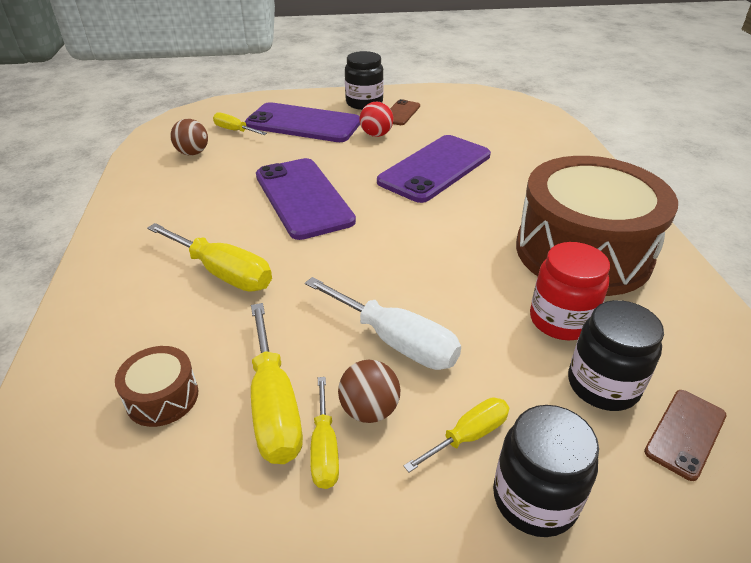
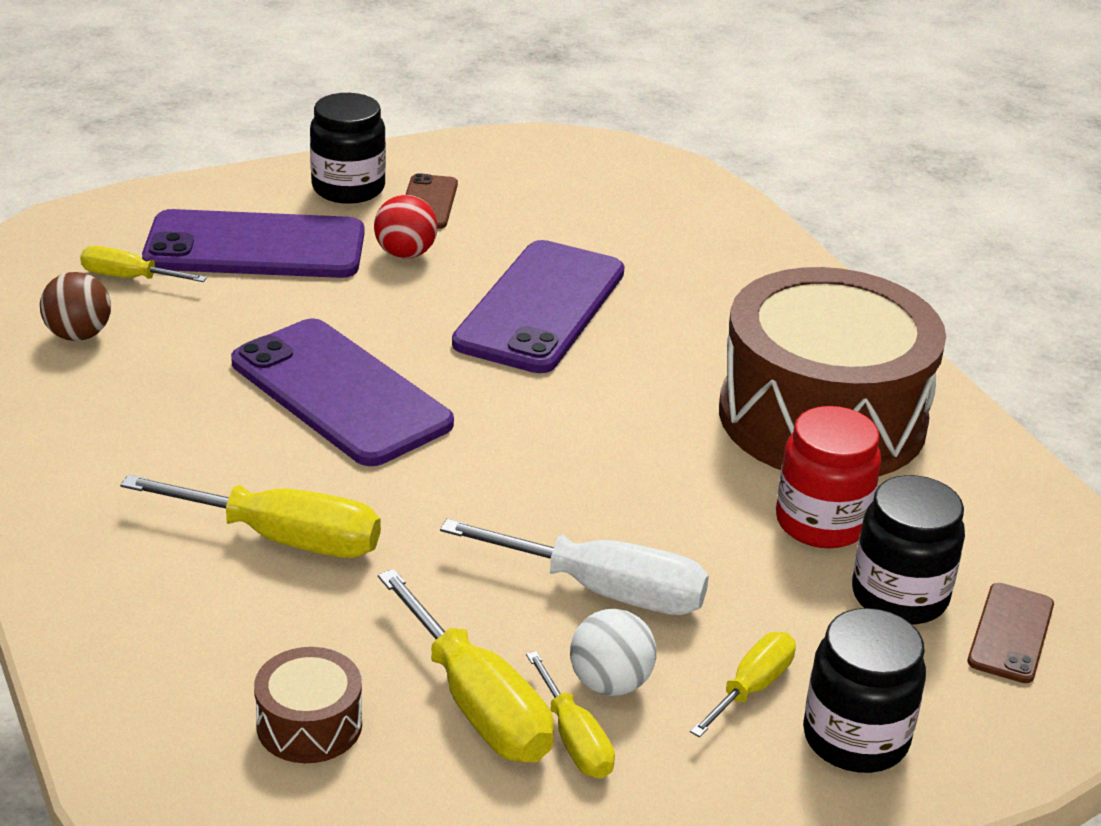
camera: 20 degrees left, 5 degrees down
brown ball [338,360,400,423] -> white ball [570,609,656,696]

